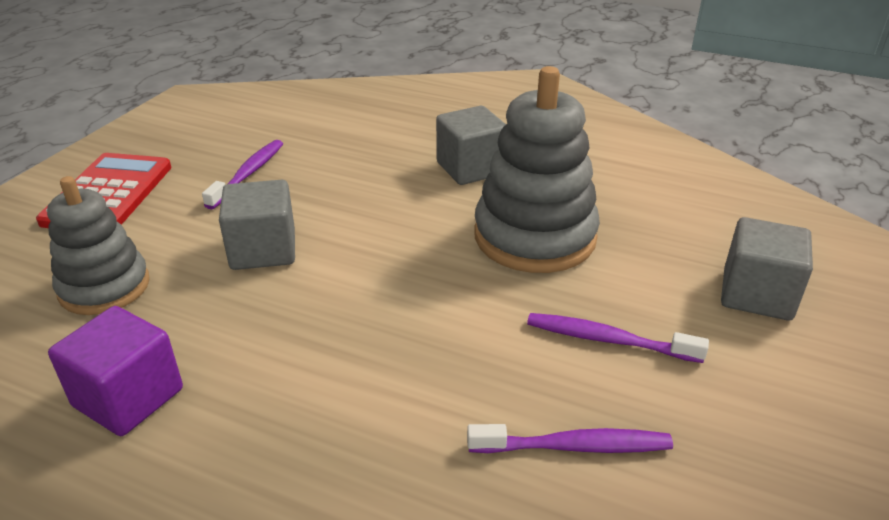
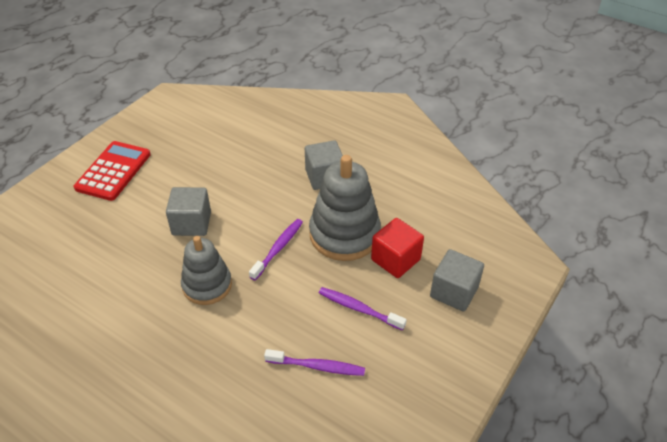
camera: 10 degrees right, 10 degrees up
grey stacking toy [47,176,150,315] -> grey stacking toy moved to [181,236,232,305]
purple cube [48,306,183,436] -> none
purple toothbrush [202,140,283,209] -> purple toothbrush moved to [249,219,303,280]
none -> red cube [371,218,424,278]

